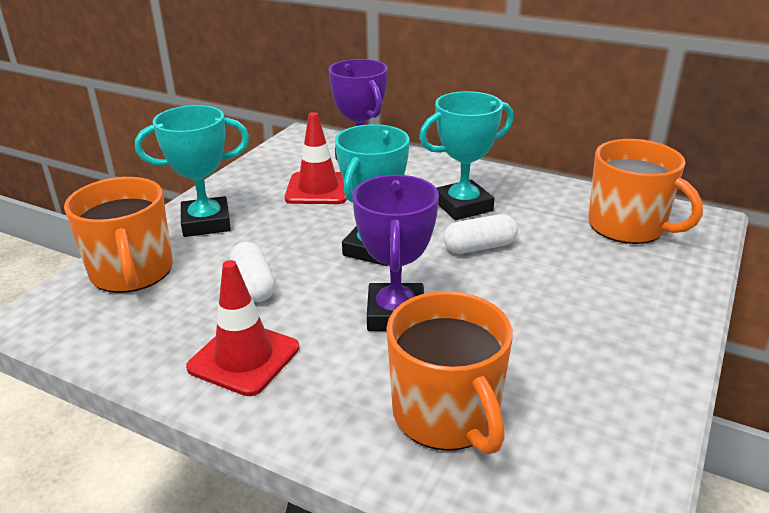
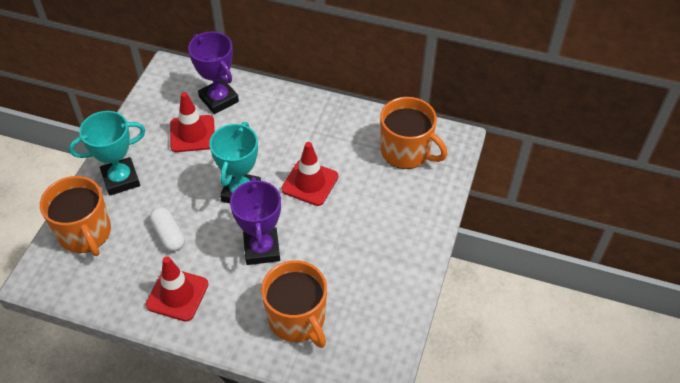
camera: 10 degrees left, 20 degrees up
turquoise trophy [419,91,514,220] -> none
white capsule [443,214,518,254] -> red traffic cone [282,142,338,206]

